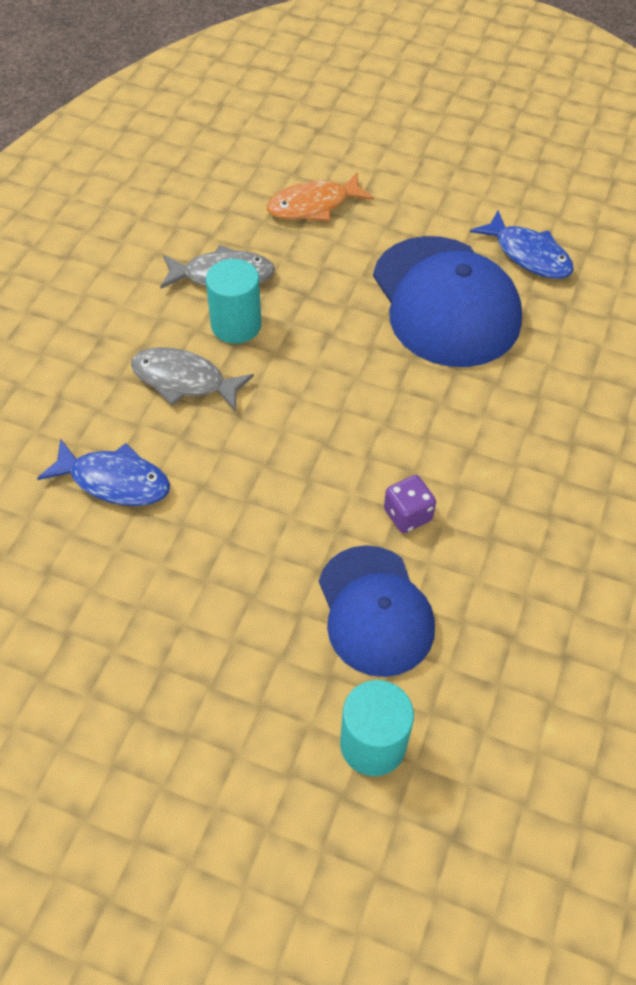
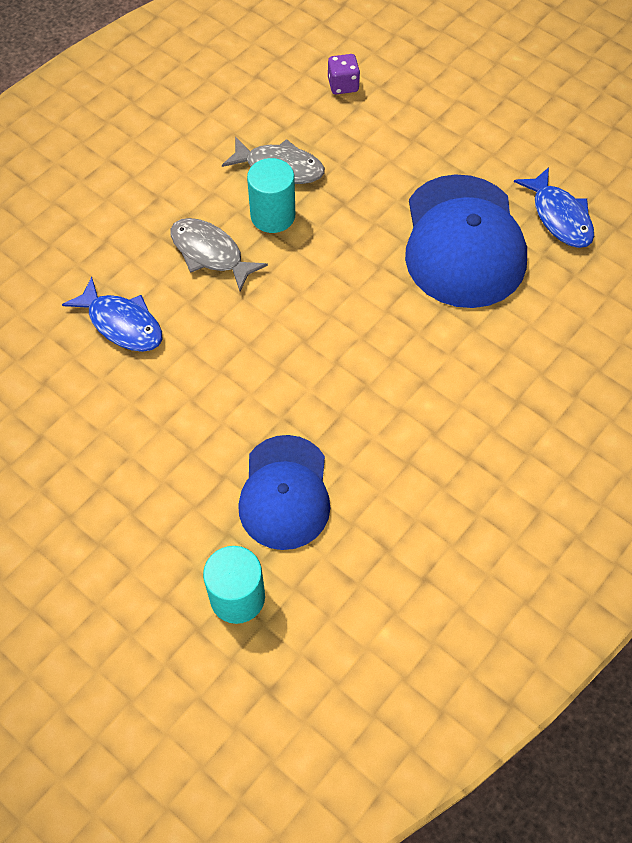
camera: 20 degrees right, 5 degrees up
orange fish [266,173,374,221] -> none
purple dice [384,475,436,533] -> purple dice moved to [328,54,360,94]

